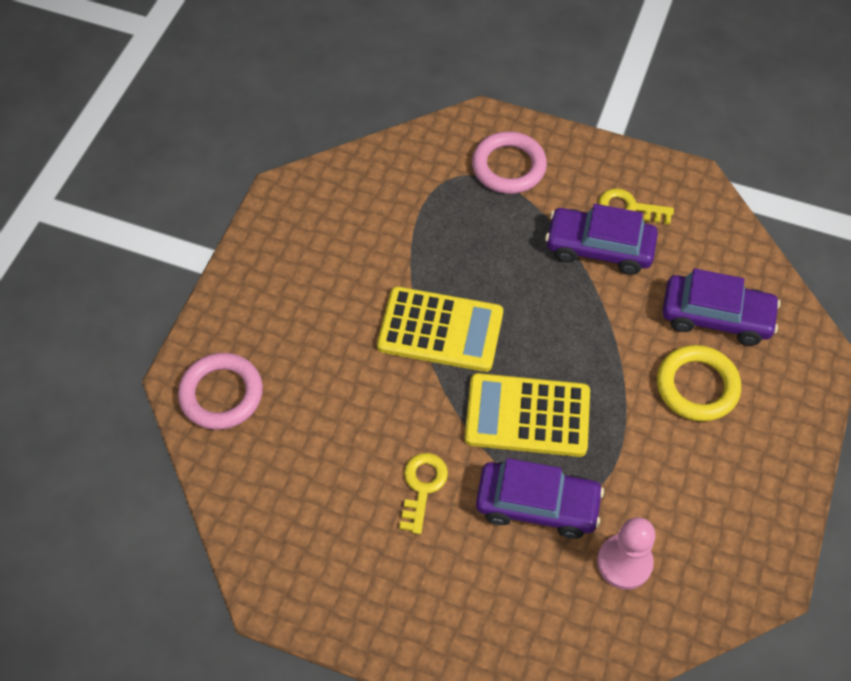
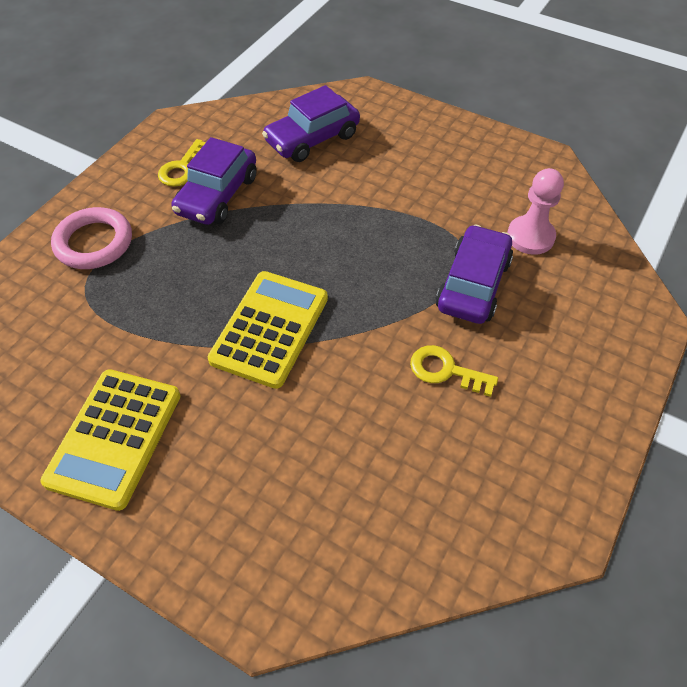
camera: 80 degrees left, 5 degrees down
pink ring [178,353,263,430] -> none
yellow calculator [465,373,590,457] -> yellow calculator moved to [40,369,180,511]
yellow ring [657,345,741,422] -> none
purple car [663,269,781,346] -> purple car turned 150 degrees counterclockwise [262,85,360,162]

